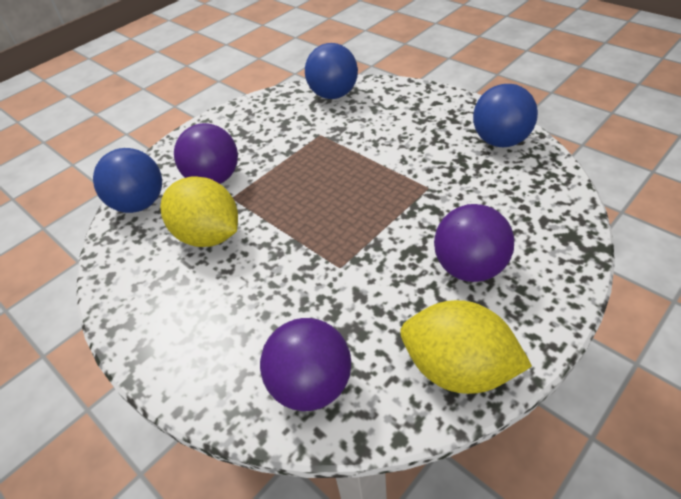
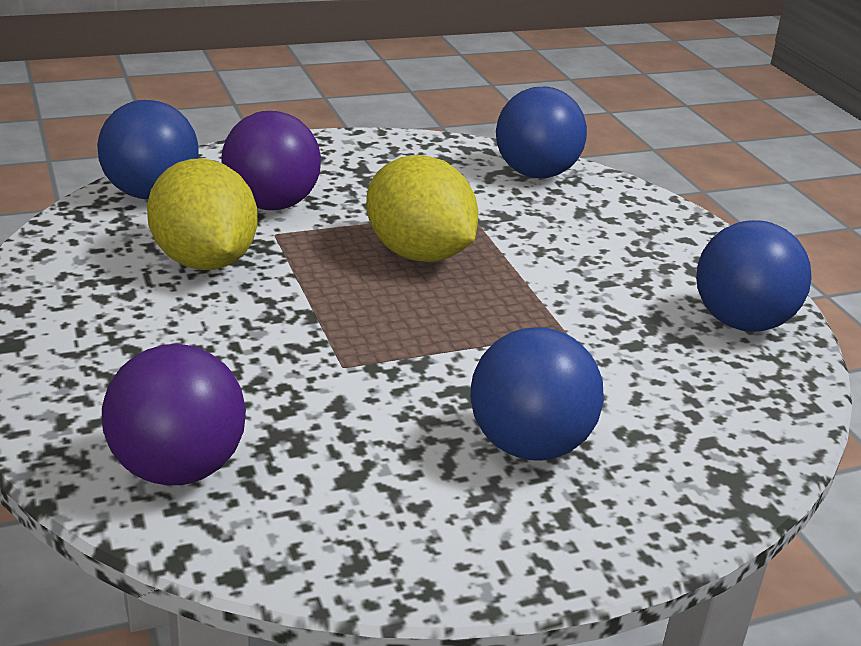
camera: 20 degrees right, 15 degrees down
yellow lemon [400,300,532,394] -> yellow lemon moved to [366,155,478,262]
purple ball [434,204,514,282] -> blue ball [470,327,604,461]

